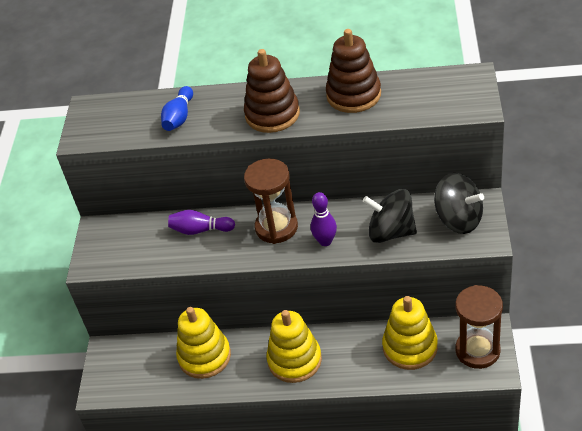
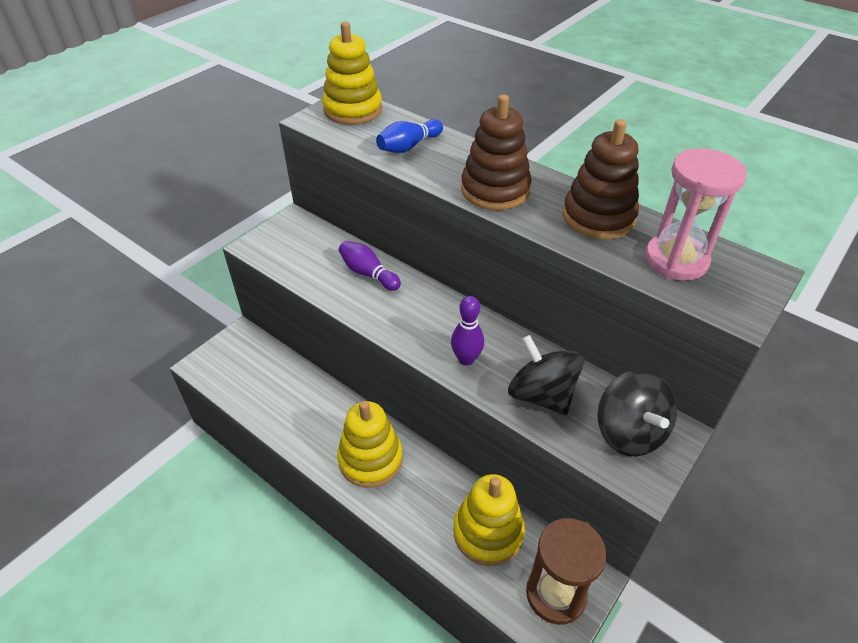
camera: 30 degrees right, 0 degrees up
yellow stacking toy [176,307,231,379] -> yellow stacking toy moved to [322,22,382,125]
brown hourglass [244,159,298,244] -> none
none -> pink hourglass [645,148,747,281]

